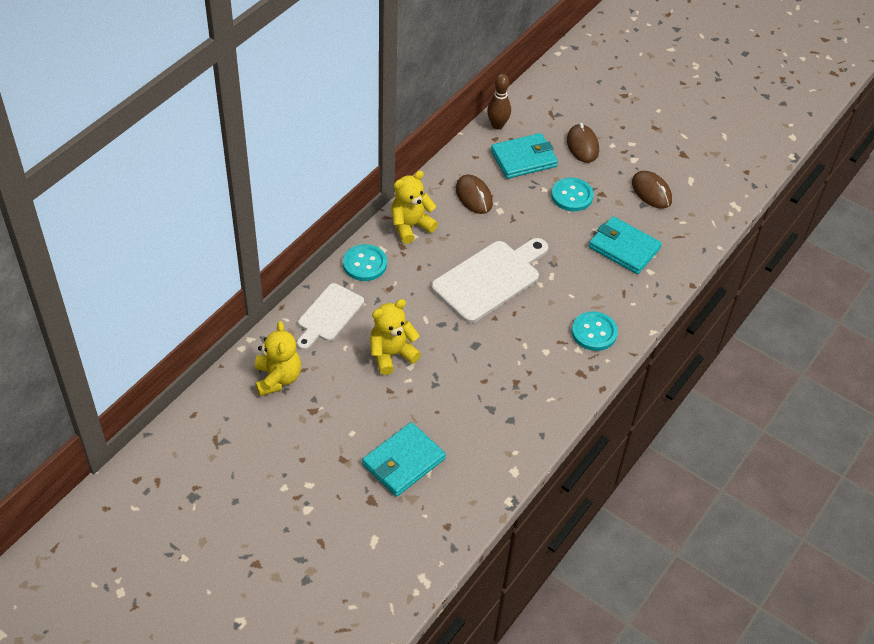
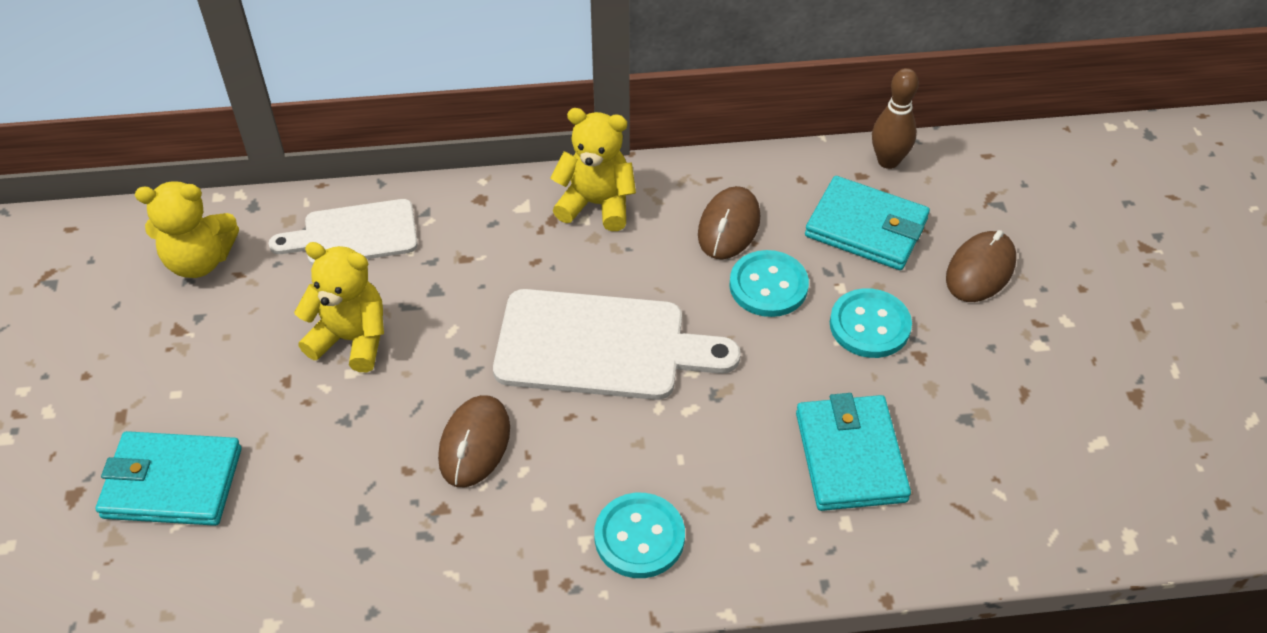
camera: 50 degrees right, 0 degrees up
yellow teddy bear [255,321,301,396] -> yellow teddy bear turned 45 degrees clockwise [135,181,239,278]
turquoise button [343,244,387,281] -> turquoise button moved to [729,250,809,317]
brown mouse [632,171,672,209] -> brown mouse moved to [438,395,510,487]

